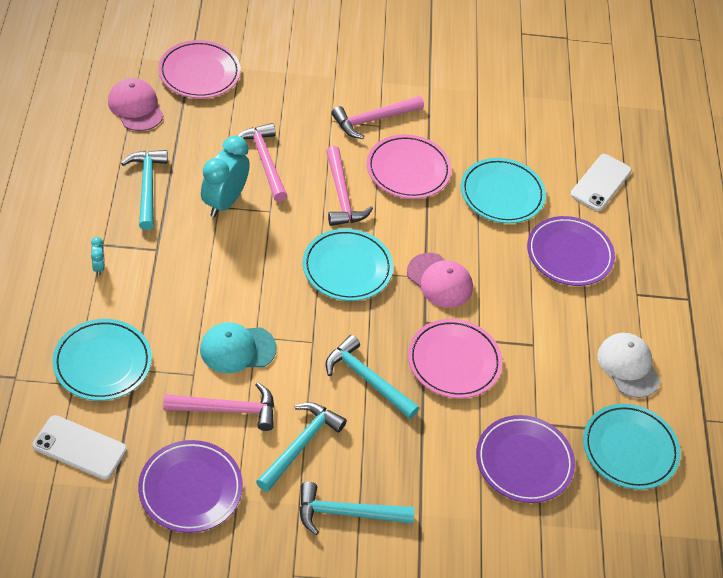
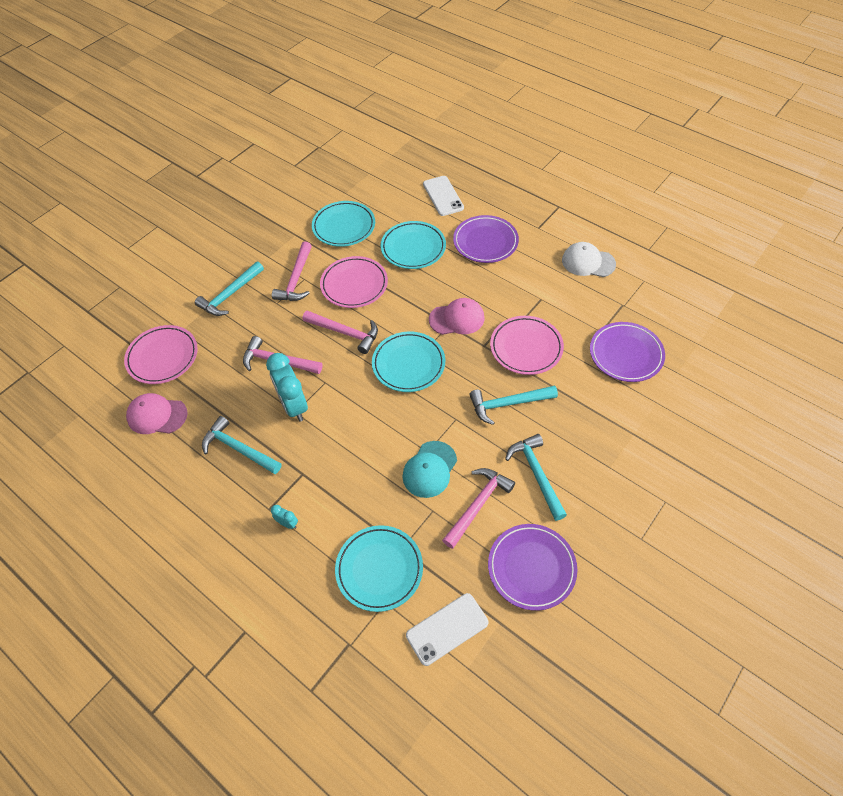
camera: 45 degrees left, 5 degrees up
turquoise hammer [300,482,415,535] -> turquoise hammer moved to [195,261,264,316]
turquoise plate [583,404,680,490] -> turquoise plate moved to [312,201,375,247]

